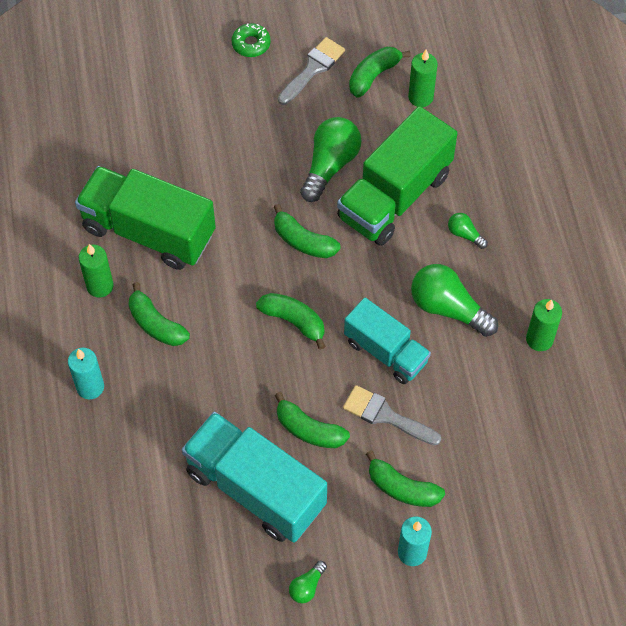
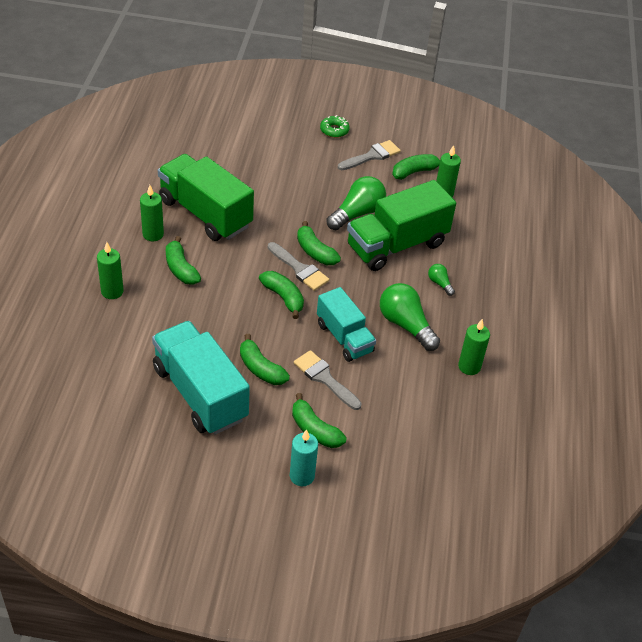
camera: 15 degrees right, 15 degrees down
turquoise candle [68,348,104,399] -> green candle [97,242,124,299]
green light bulb [289,561,327,603] -> none
none -> grey brush [268,242,329,291]

